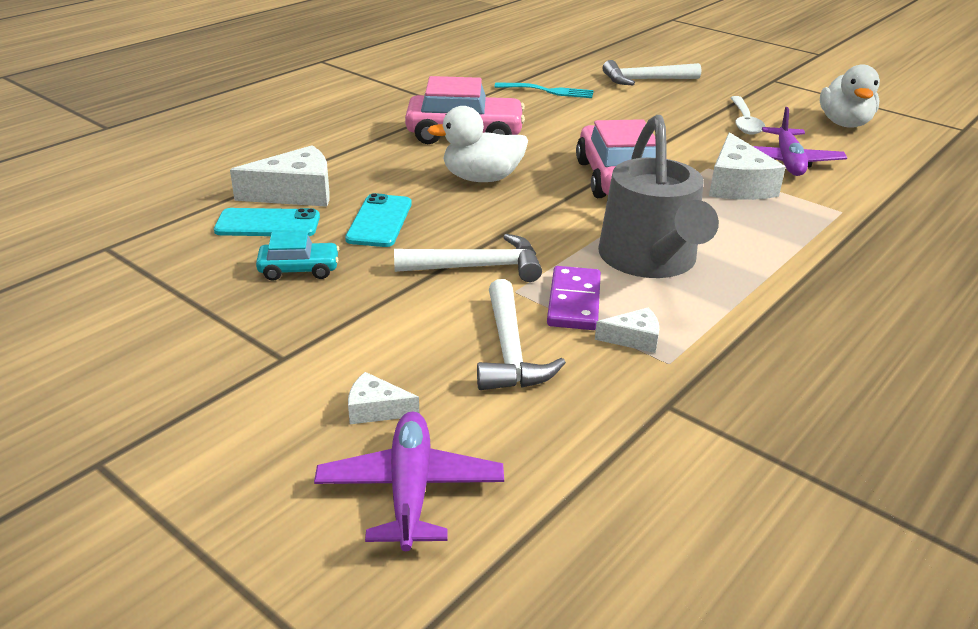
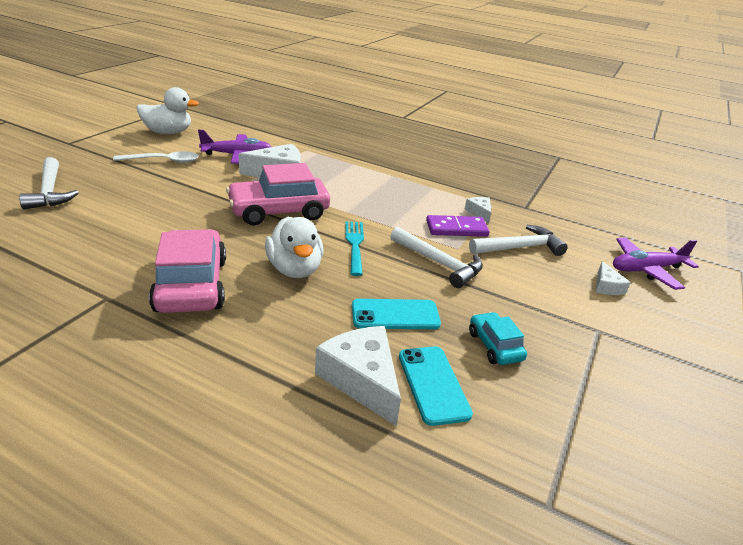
camera: 105 degrees left, 0 degrees up
white hammer [394,234,542,282] -> white hammer turned 150 degrees clockwise [390,227,483,288]
turquoise fork [494,82,594,98] -> turquoise fork moved to [345,221,364,276]
grey watering can [598,115,719,278] -> none

